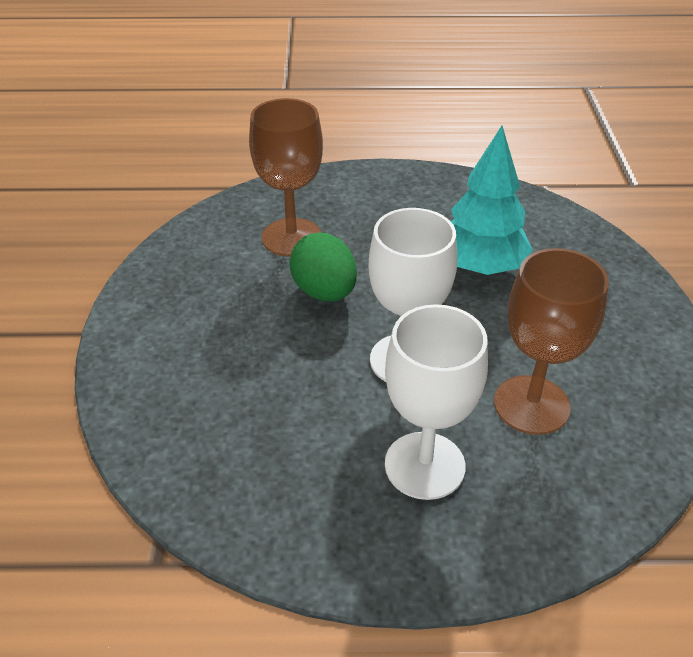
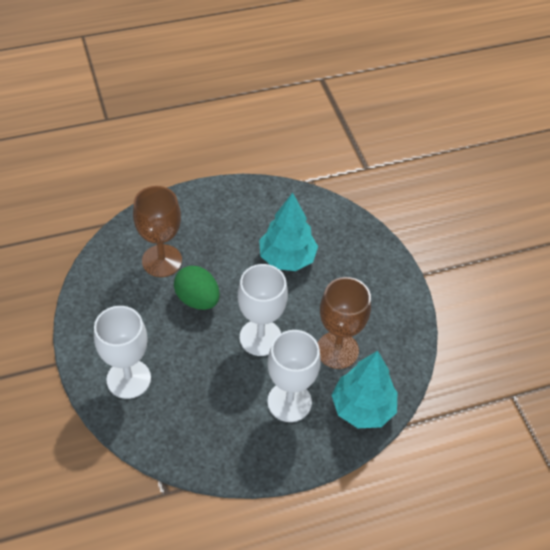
camera: 20 degrees left, 10 degrees up
none -> white goblet [94,306,151,399]
none -> turquoise tree [332,351,397,428]

